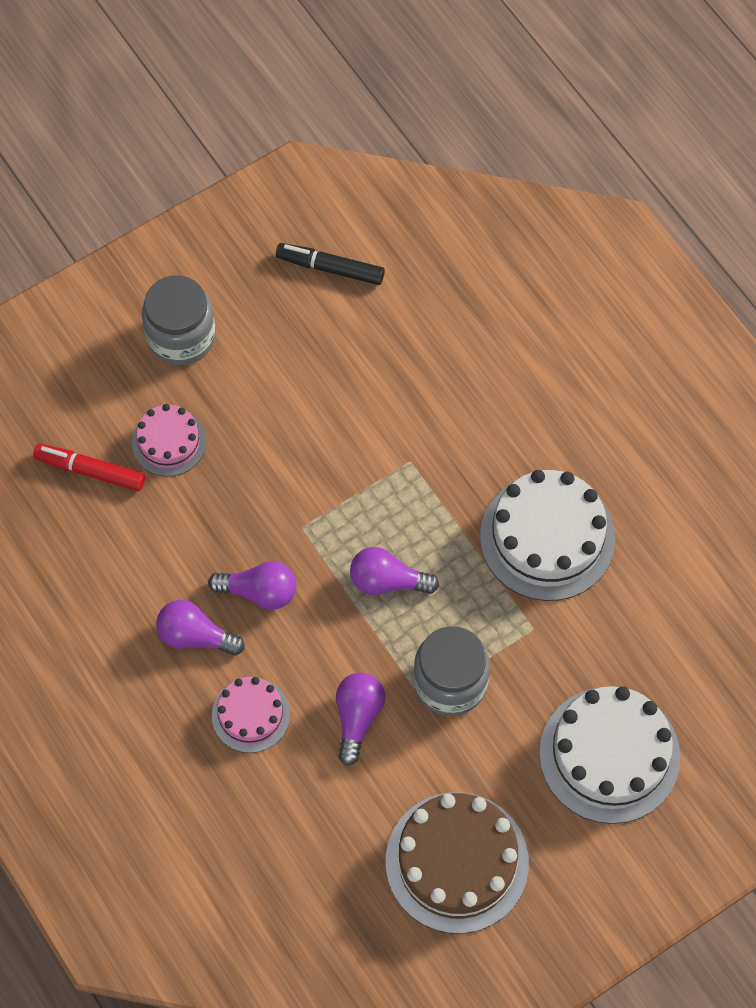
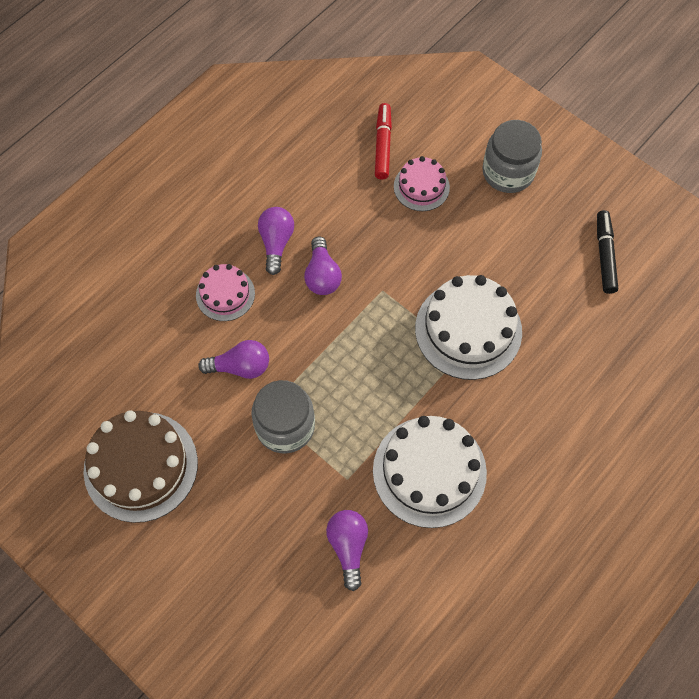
camera: 75 degrees right, 0 degrees up
purple light bulb [350,547,439,595] -> purple light bulb moved to [326,510,368,591]
white cake [539,686,680,824] -> white cake moved to [415,275,522,380]

